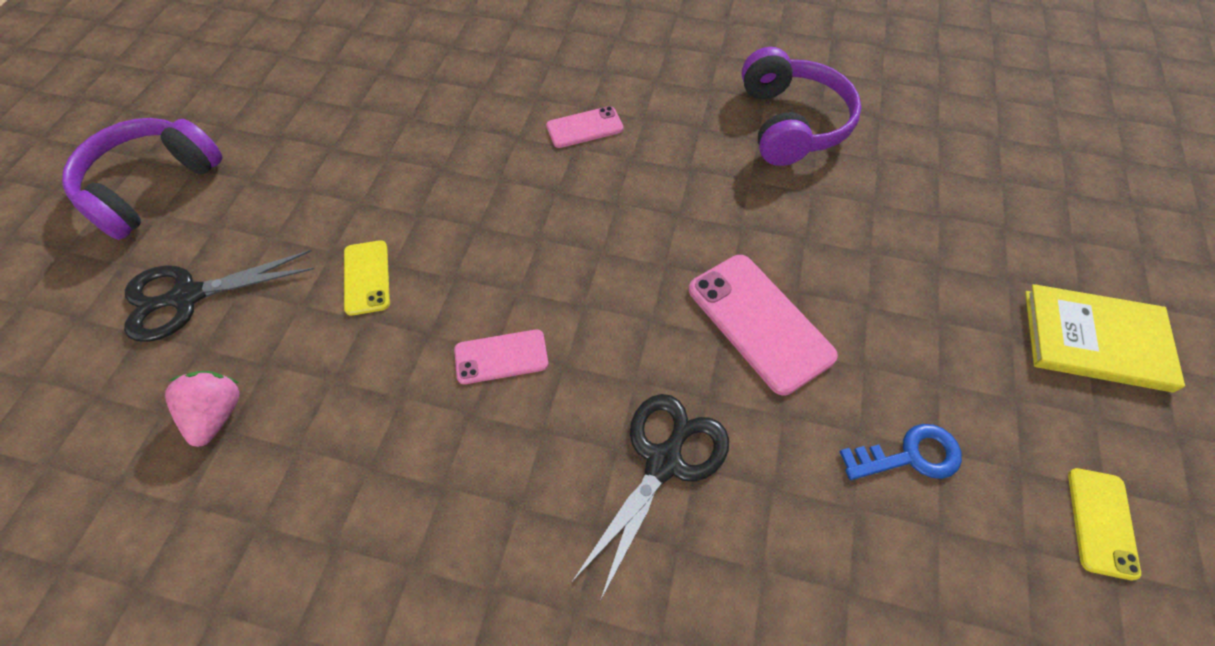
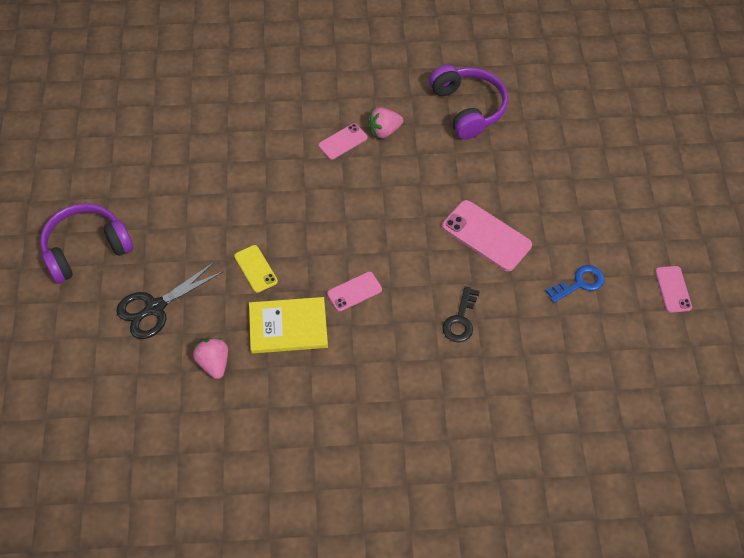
camera: 20 degrees left, 0 degrees up
purple headphones [62,118,222,240] -> purple headphones turned 45 degrees clockwise [40,203,134,284]
black scissors [571,394,729,601] -> black key [442,286,480,342]
yellow book [1025,284,1185,393] -> yellow book moved to [249,297,328,354]
yellow phone [1068,468,1141,580] -> pink phone [655,266,692,313]
none -> pink strawberry [368,108,403,138]

